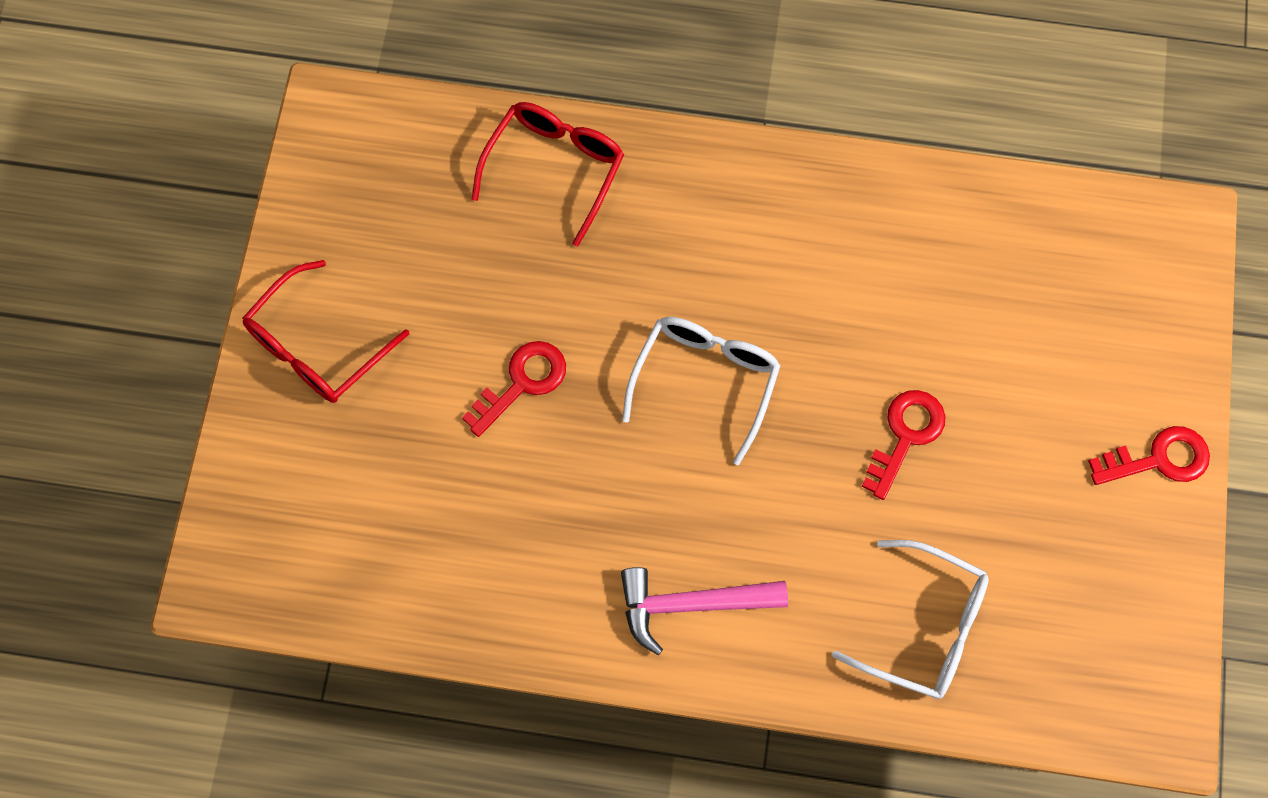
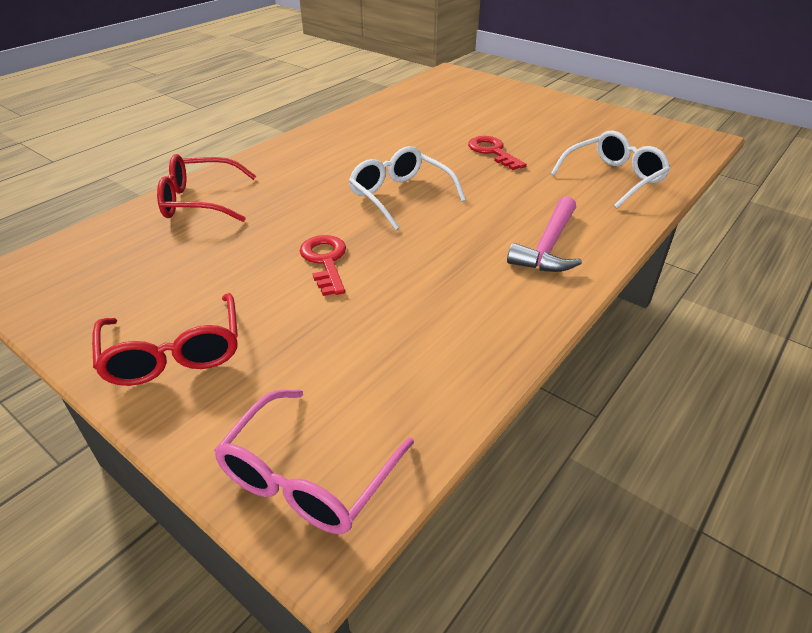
camera: 60 degrees left, 30 degrees down
red glasses [472,102,624,247] -> red glasses turned 60 degrees counterclockwise [157,154,256,222]
red key [1088,426,1210,485] -> none
none -> pink glasses [214,390,414,534]

